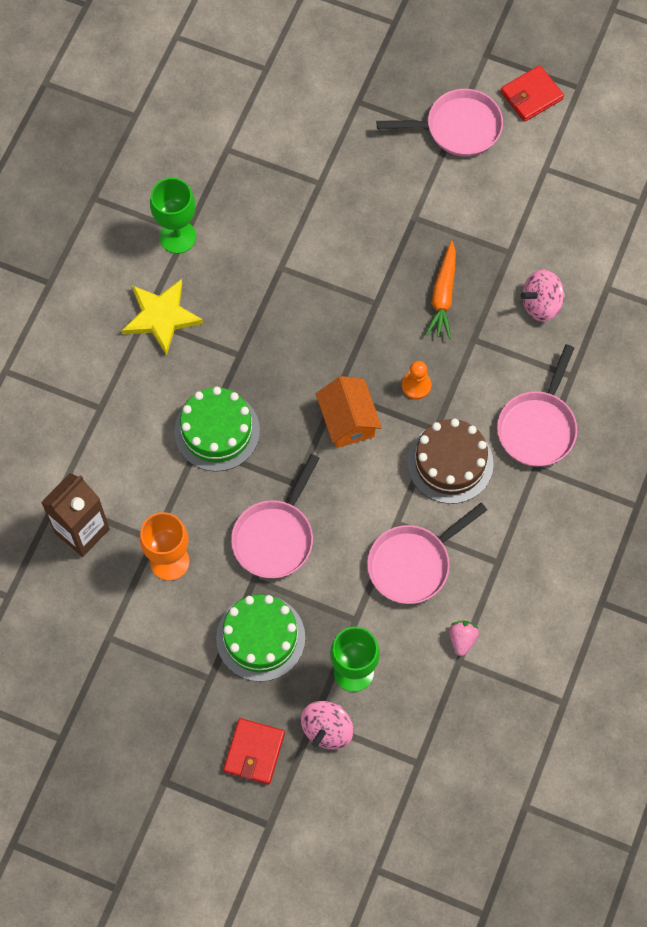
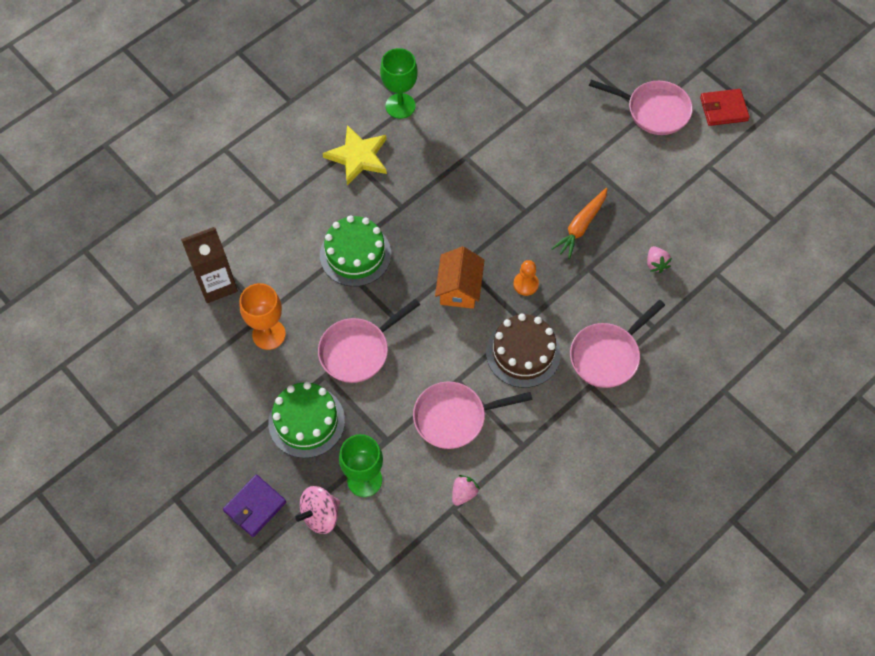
camera: 25 degrees right, 5 degrees down
red wallet [223,718,285,785] -> purple wallet [223,475,286,537]
pink spinning top [520,269,565,321] -> pink strawberry [647,246,672,273]

